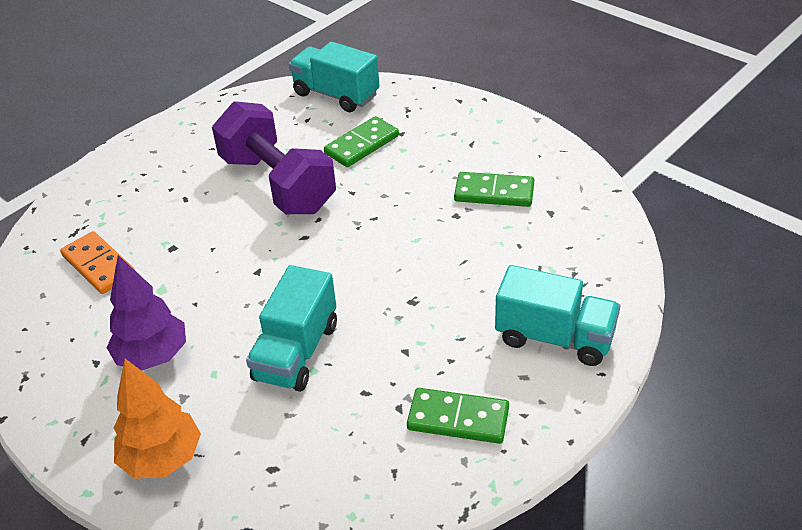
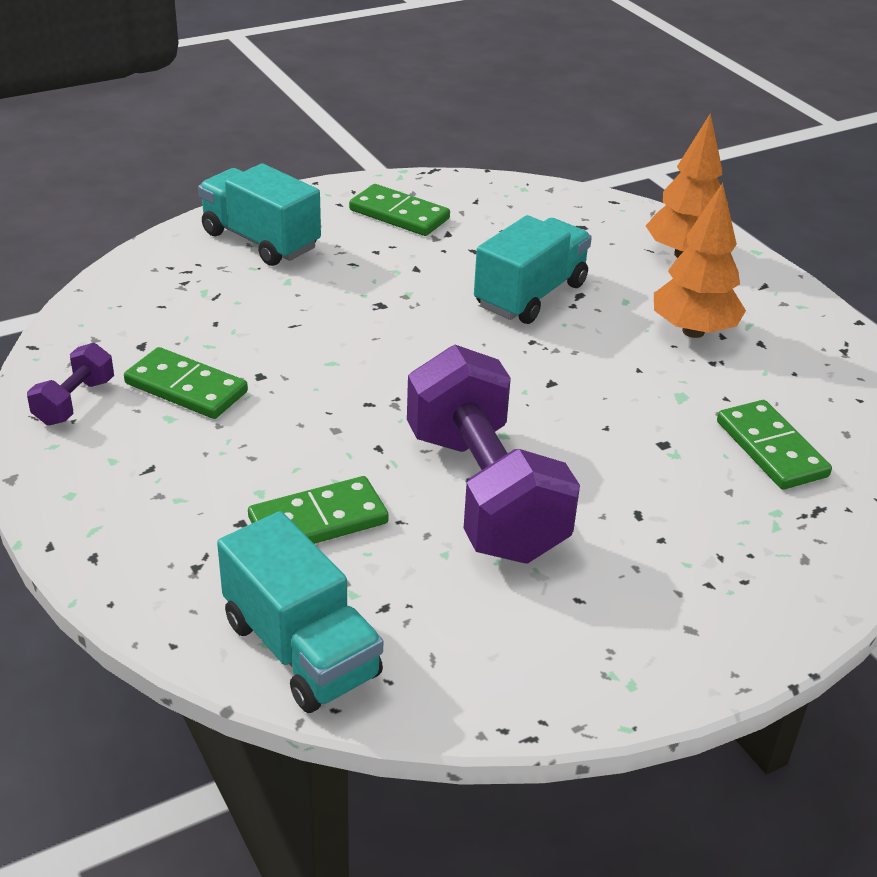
camera: 165 degrees left, 5 degrees down
orange domino [60,231,135,294] -> green domino [717,400,832,490]
purple tree [106,255,186,371] -> orange tree [654,183,746,338]
none -> purple dumbbell [27,343,114,425]

